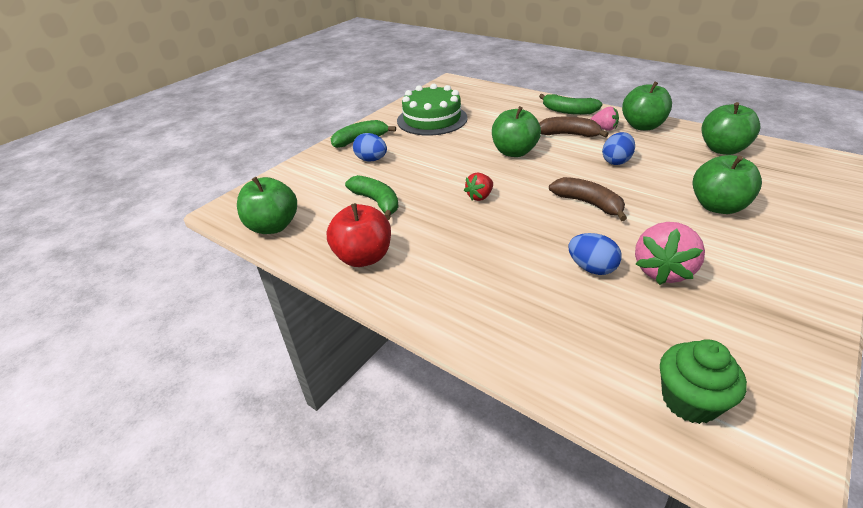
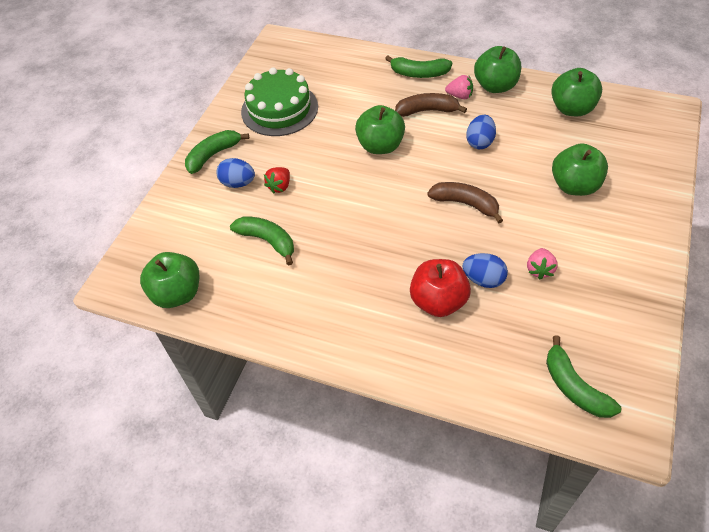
camera: 15 degrees left, 15 degrees up
red apple [327,203,391,267] -> red apple moved to [410,259,471,317]
red strawberry [464,173,493,201] -> red strawberry moved to [264,167,290,193]
pink strawberry [635,222,705,285] -> pink strawberry [527,248,558,280], size x0.57
green cupcake [660,339,747,424] -> green banana [546,335,621,418]

